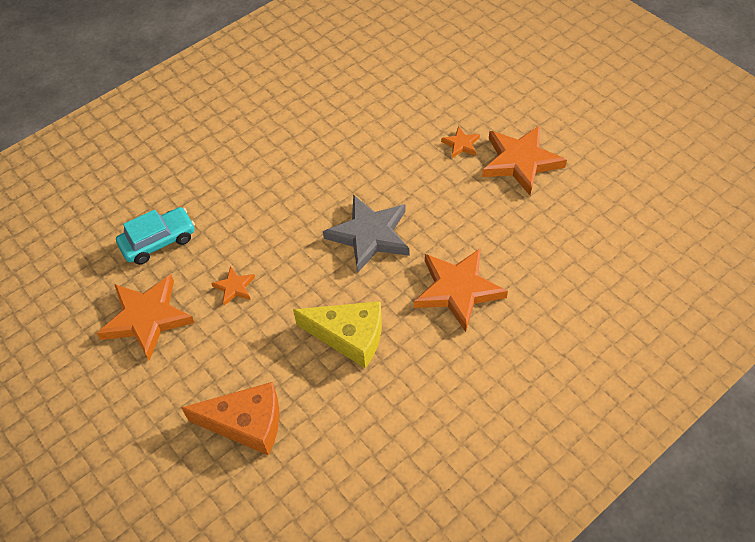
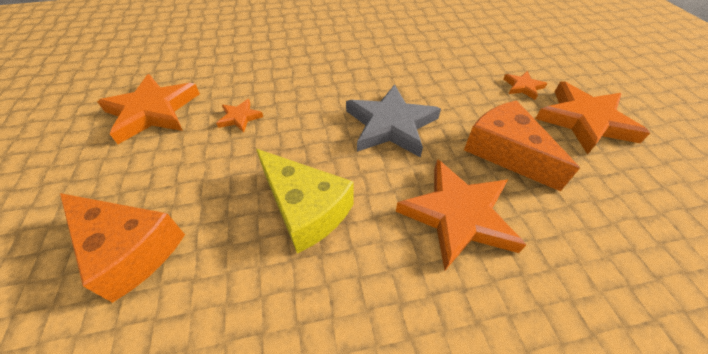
camera: 25 degrees right, 5 degrees down
turquoise car [116,207,195,265] -> none
none -> orange cheese [464,100,580,191]

